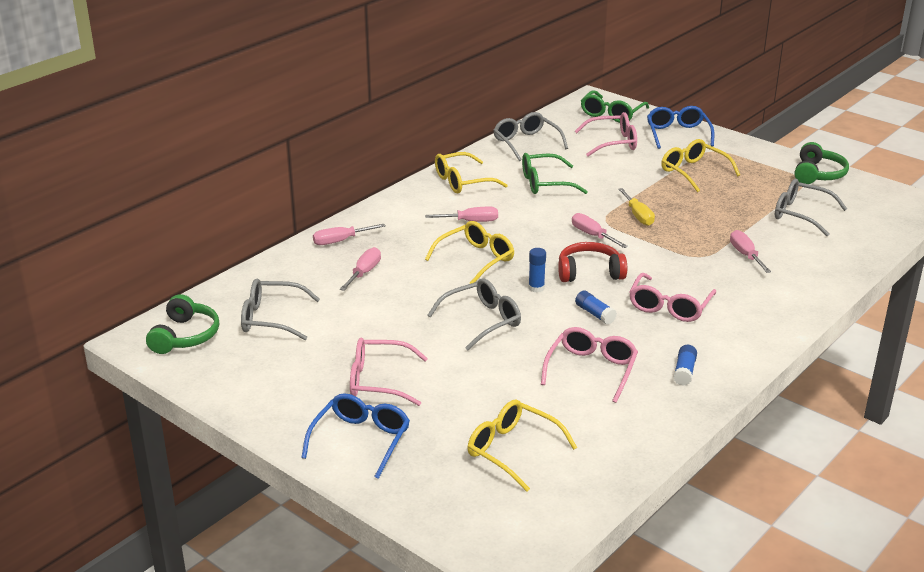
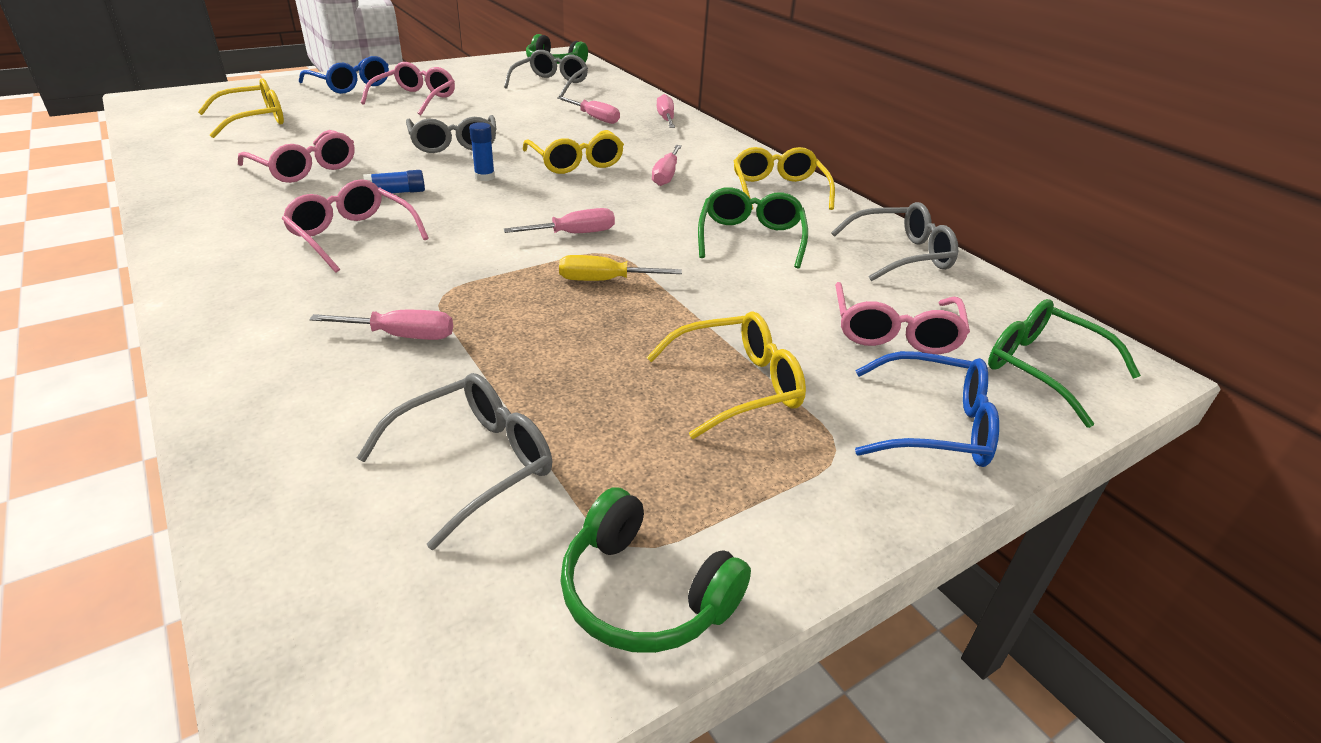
camera: 105 degrees right, 5 degrees up
red headphones [558,242,627,282] -> none
blue glue stick [673,345,697,386] -> none

